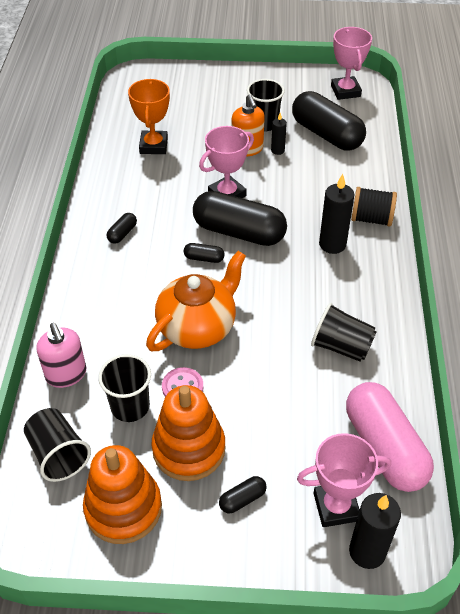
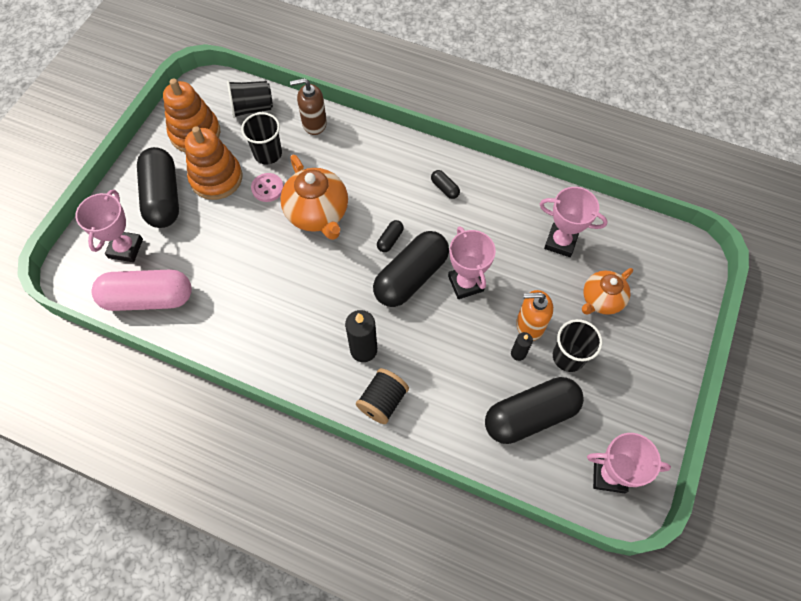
camera: 110 degrees right, 15 degrees up
pink soap dispenser [36,323,86,388] -> brown soap dispenser [290,78,327,135]
orange trophy [128,79,170,154] -> pink trophy [540,187,608,257]
black capsule [219,476,267,513] -> black capsule [137,147,179,228], size x2.42
black cup [311,302,377,362] -> none
black candle [349,493,401,569] -> none
none -> orange teapot [582,268,633,315]

